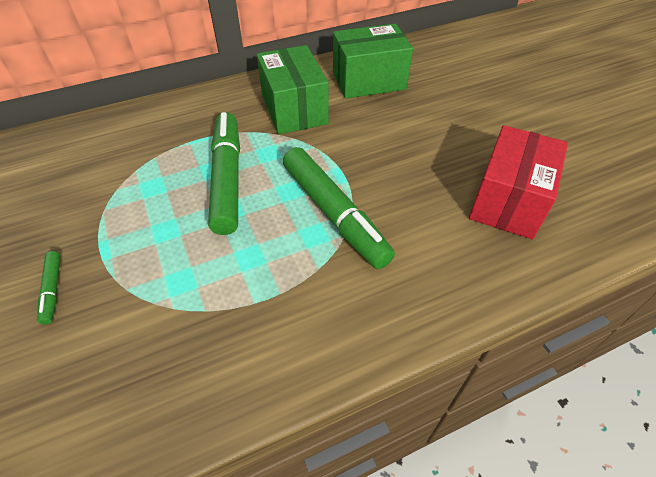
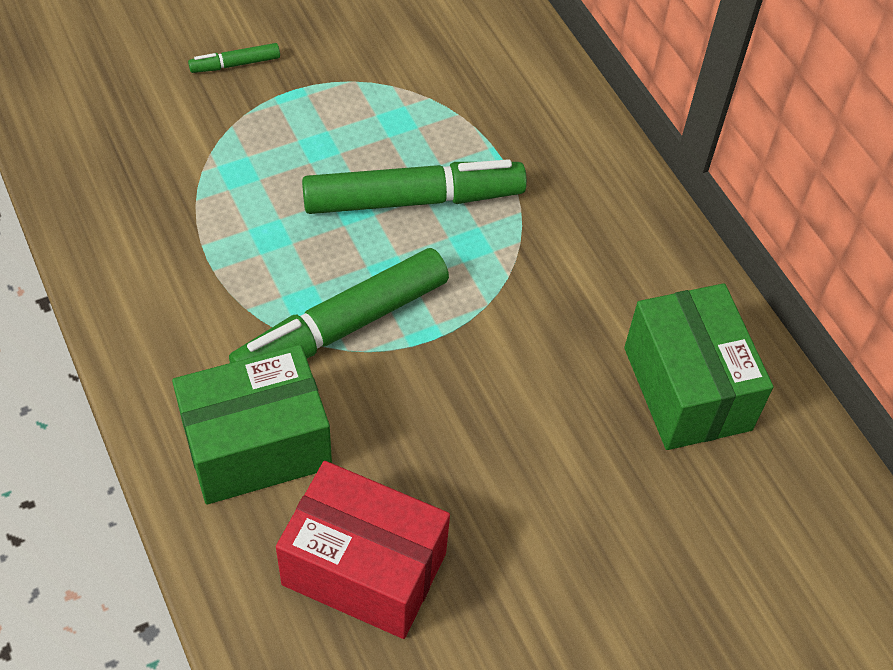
camera: 85 degrees right, 5 degrees up
green box [257,45,329,134] -> green box moved to [172,345,332,504]

